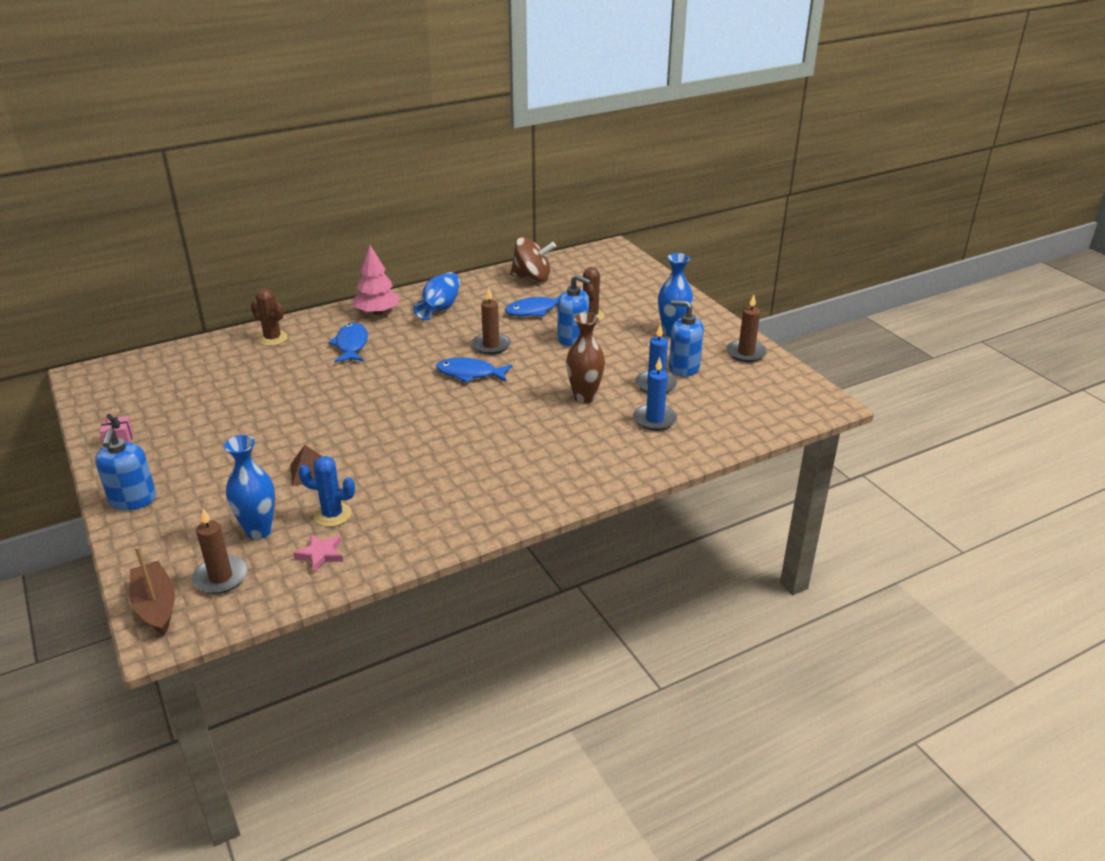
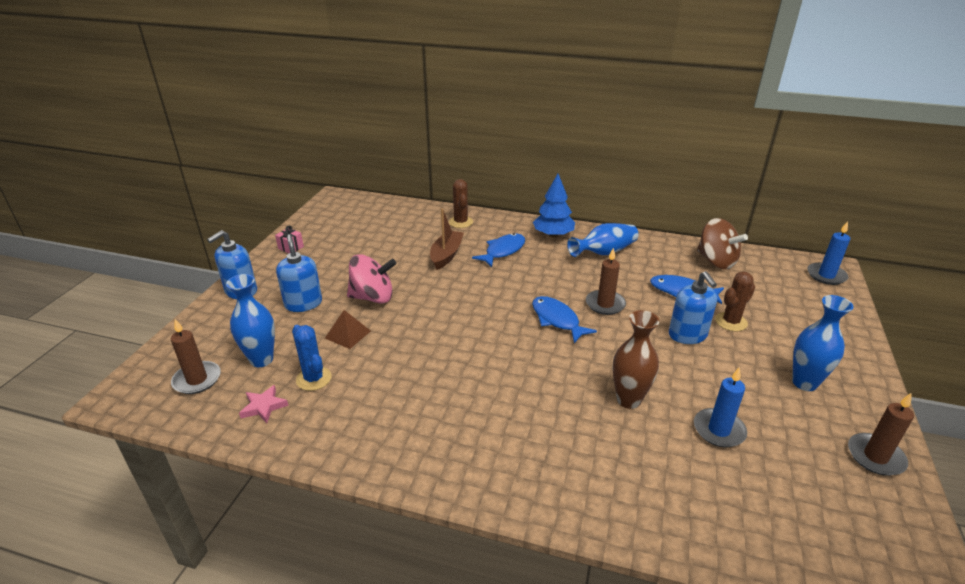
camera: 45 degrees right, 0 degrees up
brown boat [129,546,175,635] -> brown boat moved to [430,208,464,270]
pink tree [353,245,400,315] -> blue tree [533,174,575,237]
blue candle [633,357,677,431] -> blue candle moved to [808,221,850,285]
blue soap dispenser [669,300,704,377] -> blue soap dispenser moved to [276,234,322,312]
none -> pink spinning top [347,254,396,303]

